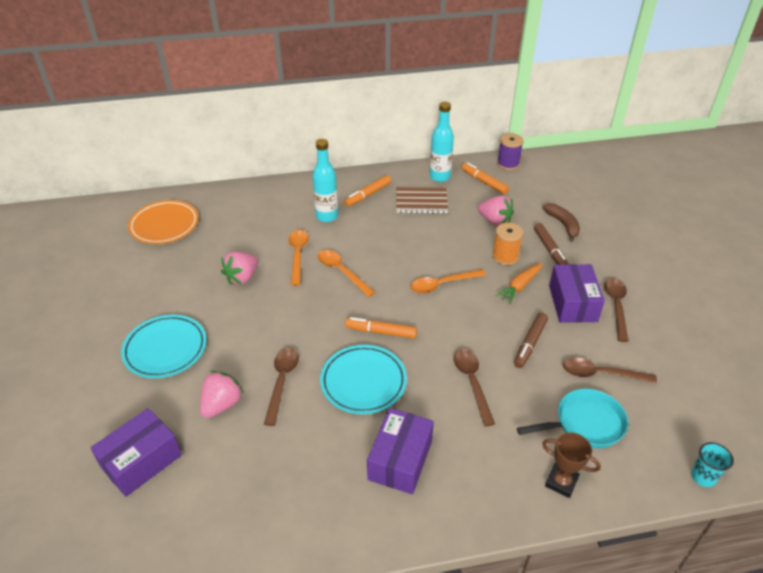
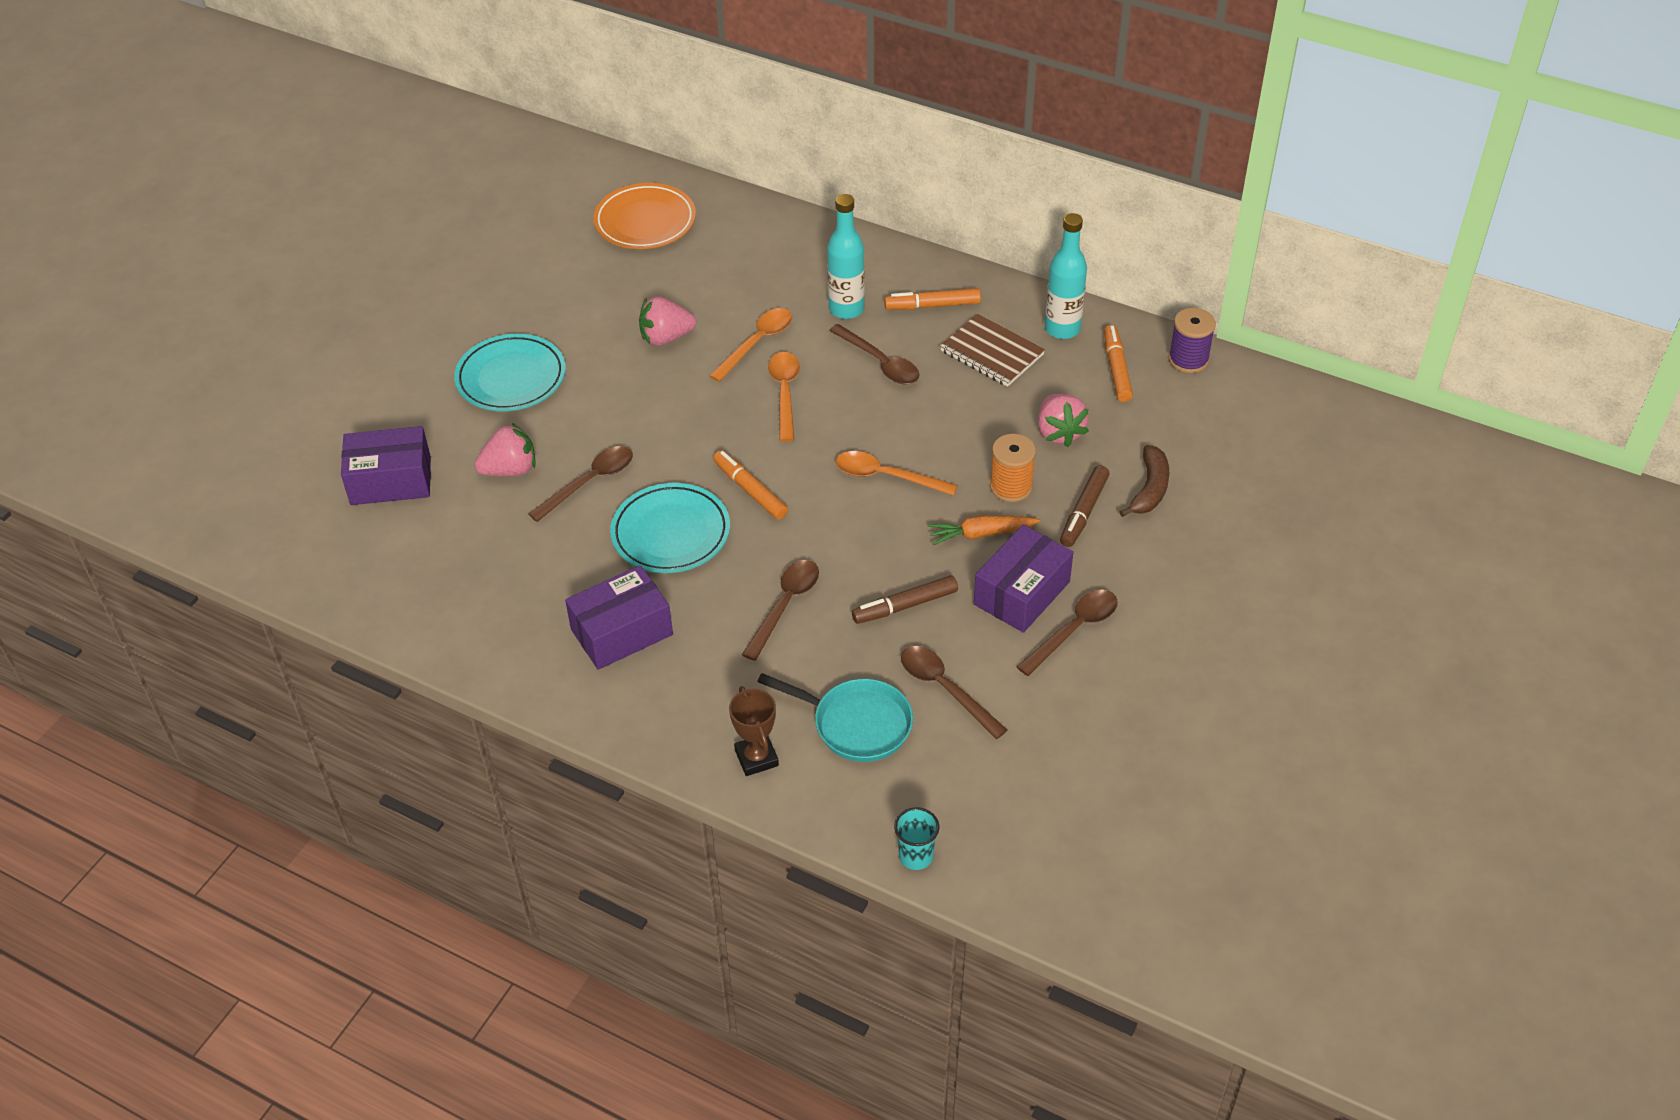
camera: 40 degrees right, 5 degrees up
none -> brown spoon [829,324,920,384]

